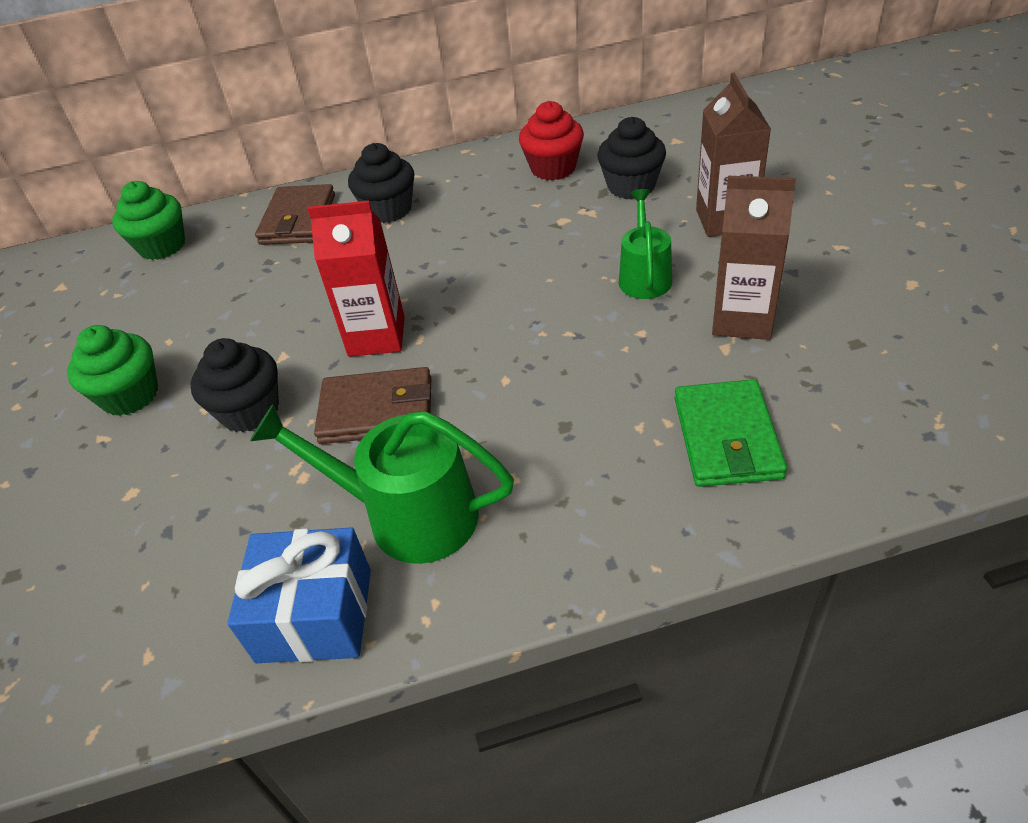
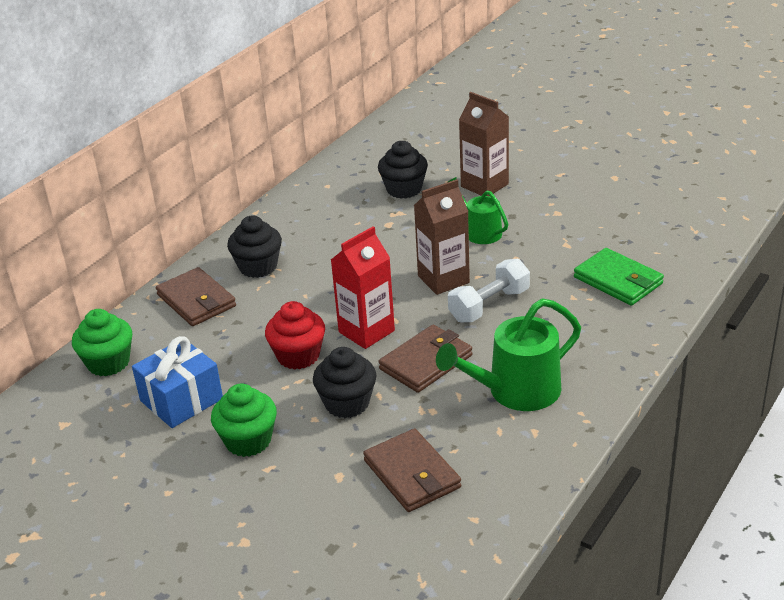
camera: 45 degrees left, 10 degrees down
blue gift [227,527,371,663] -> blue gift moved to [132,336,223,428]
red cupcake [519,101,584,181] -> red cupcake moved to [265,301,325,370]
brown carton [712,176,796,340] -> brown carton moved to [414,179,470,295]
none -> brown wallet [363,428,461,512]
none -> white dumbbell [448,259,530,322]

